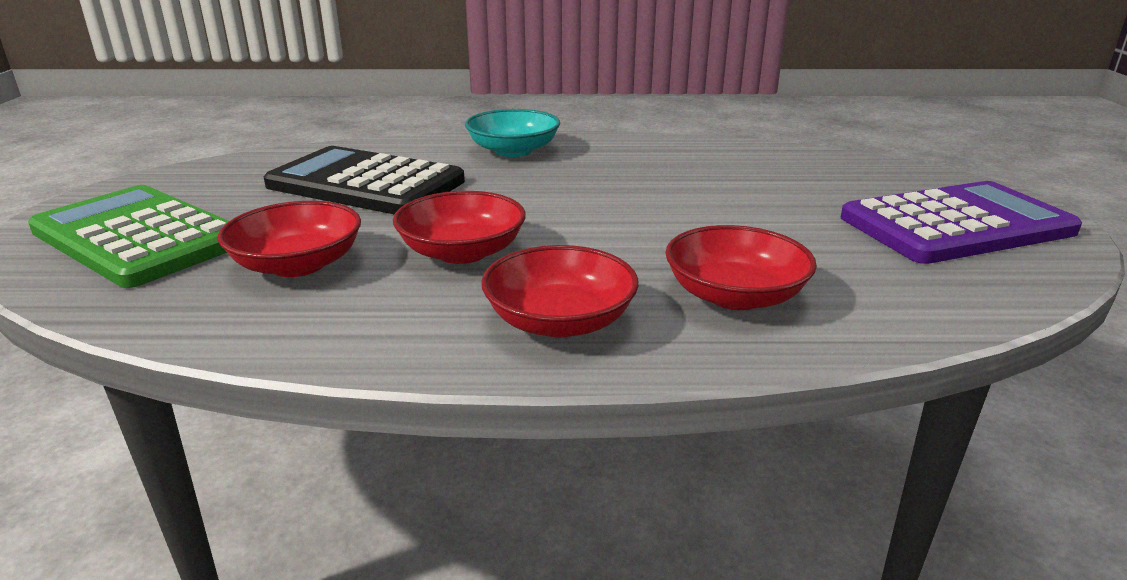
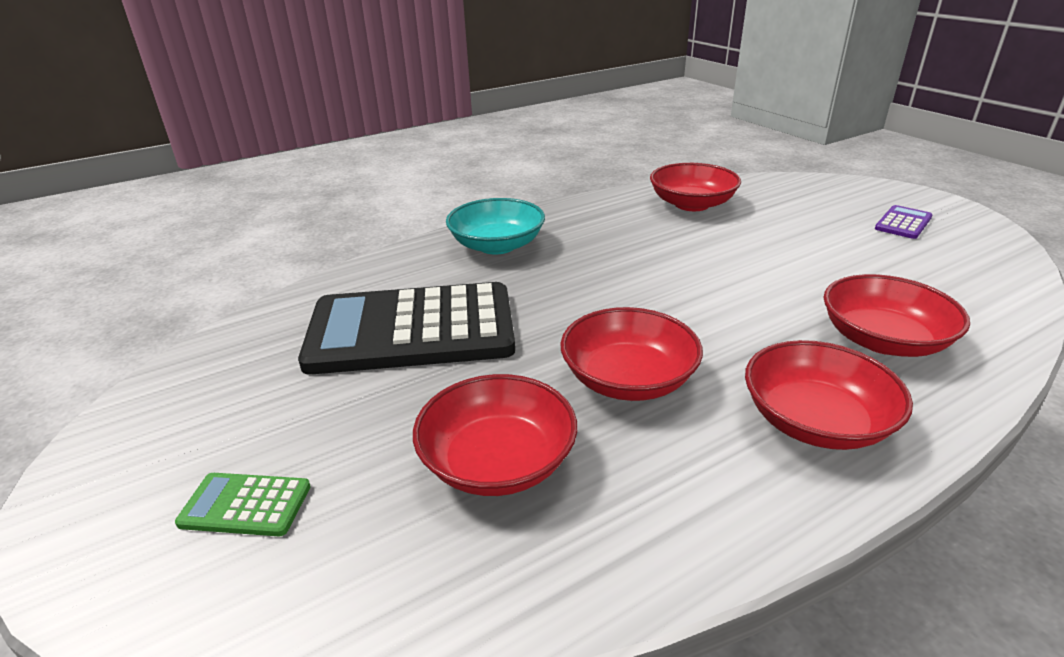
camera: 30 degrees left, 5 degrees up
green calculator [28,185,229,288] -> green calculator [175,473,311,536], size x0.40
purple calculator [841,181,1082,264] -> purple calculator [875,205,932,239], size x0.40
none -> red bowl [650,163,741,211]

